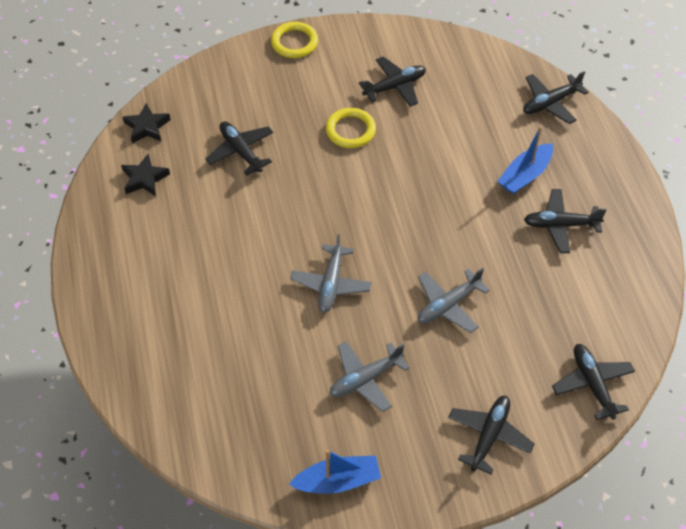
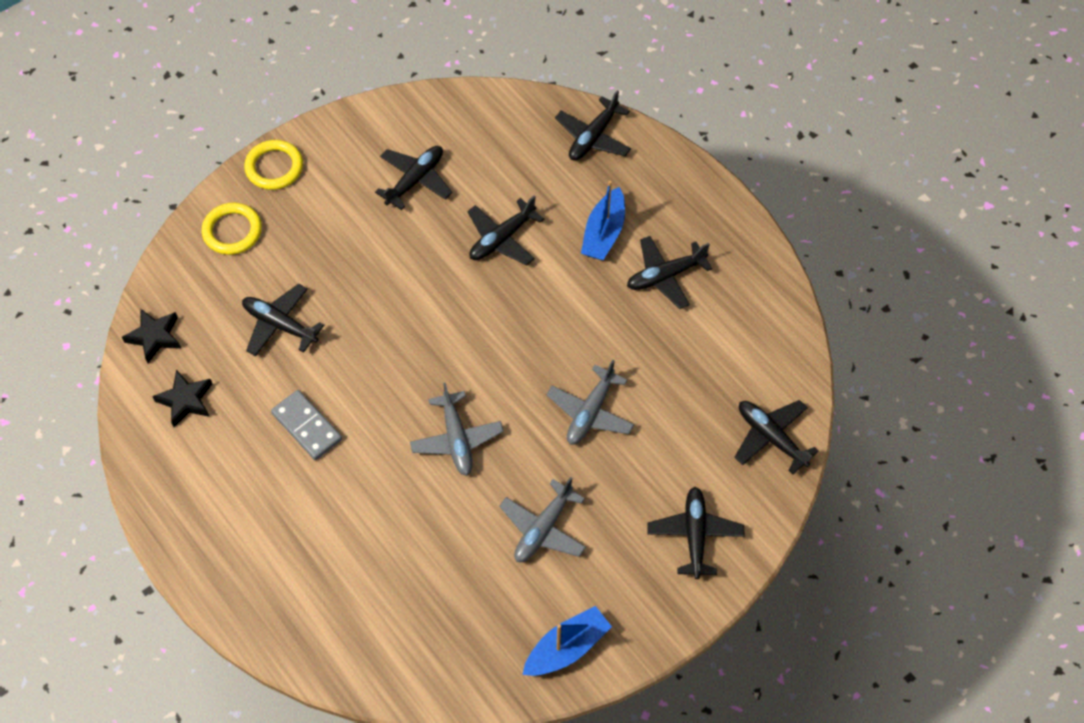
camera: 25 degrees left, 5 degrees up
yellow ring [326,108,376,148] -> yellow ring moved to [201,203,262,255]
none -> grey domino [271,390,342,460]
none -> black plane [467,196,544,265]

